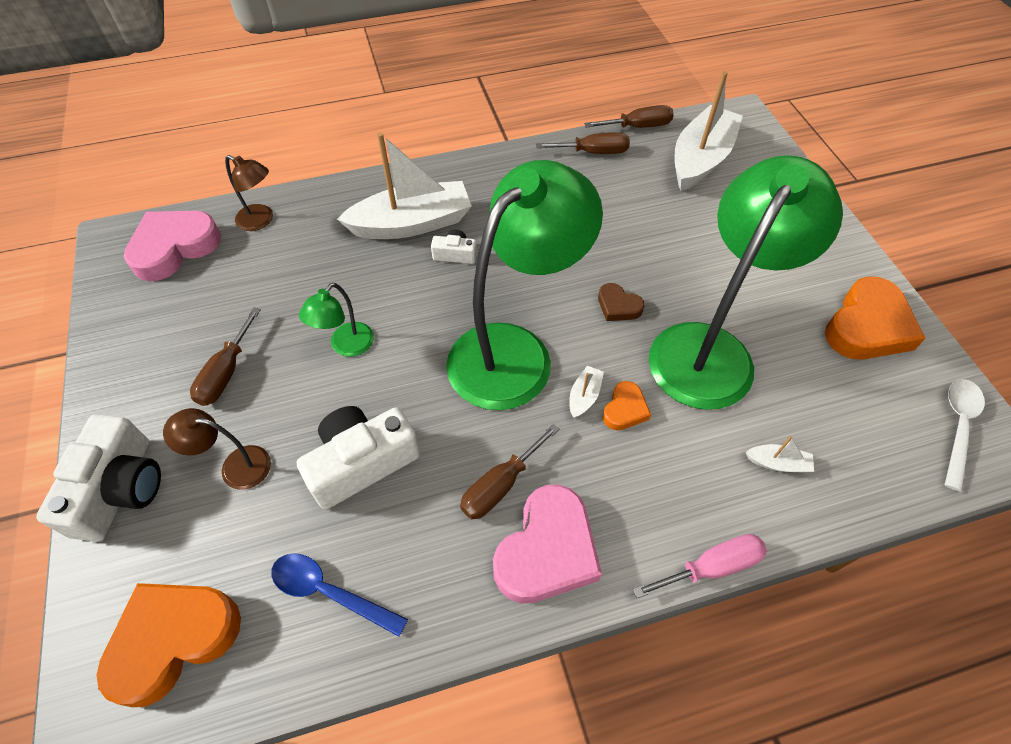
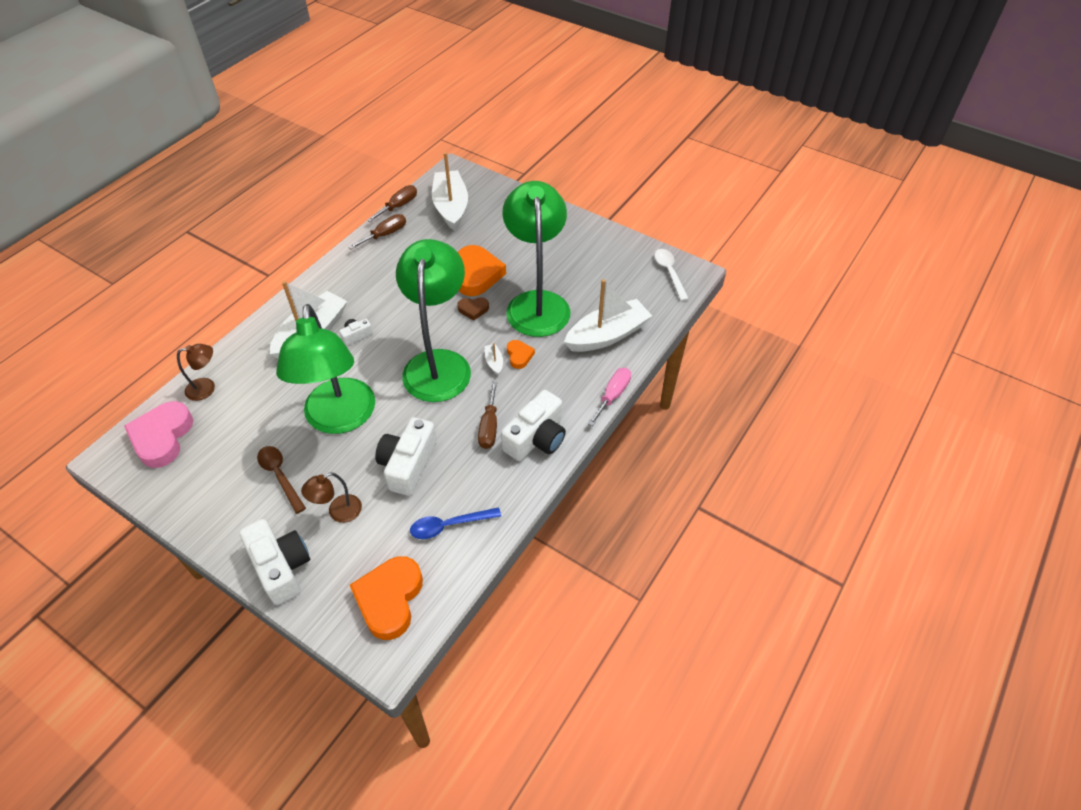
camera: 40 degrees left, 5 degrees down
brown screwdriver [190,307,261,406] -> brown spoon [257,446,306,514]
green lamp [299,283,374,357] -> green lamp [276,304,375,434], size x2.37
pink heart [493,484,602,603] -> white camera [501,390,566,461]
white boat [746,436,814,472] -> white boat [564,279,652,352], size x2.49
orange heart [825,276,926,360] -> orange heart moved to [458,245,506,296]

